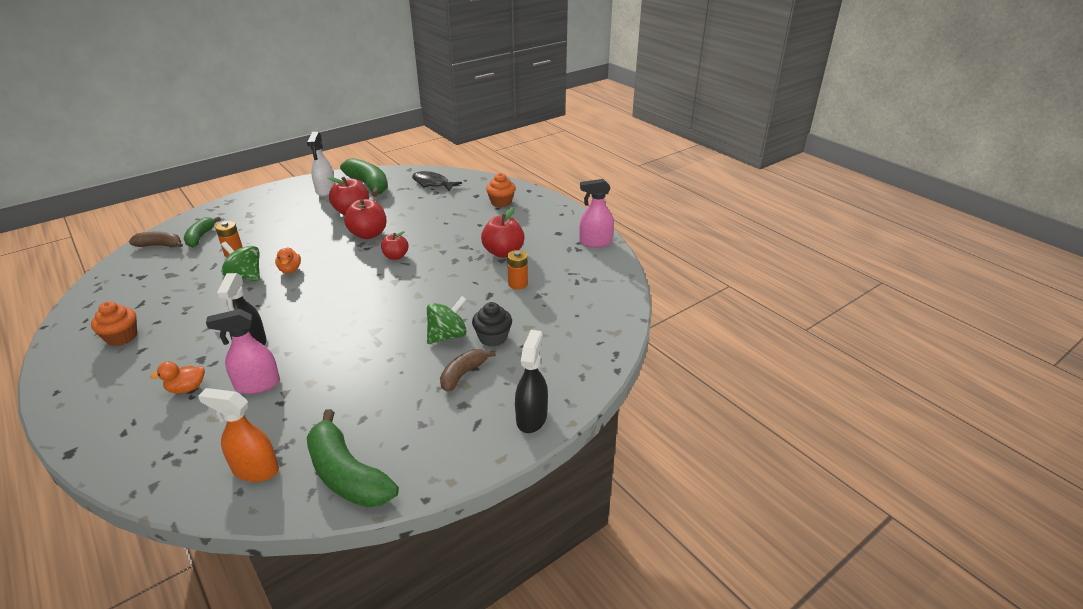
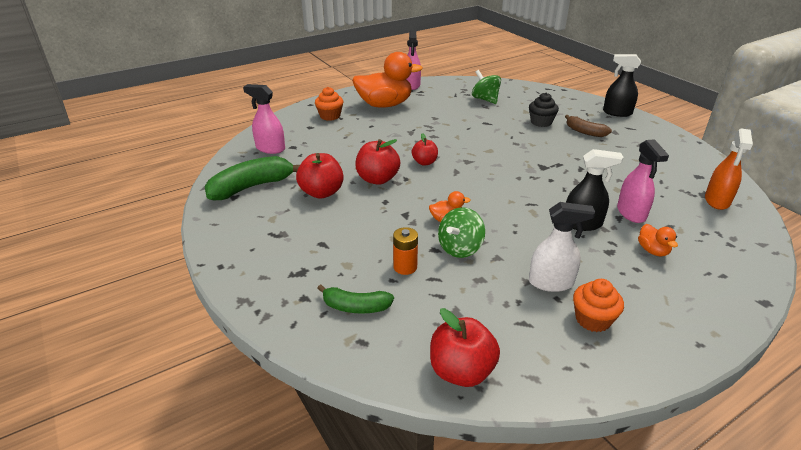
camera: 85 degrees left, 0 degrees up
brown banana [129,231,183,247] -> none
white spray bottle [307,132,335,196] -> white spray bottle moved to [529,202,595,292]
green banana [307,409,399,508] -> none
black fish [412,171,462,191] -> pink spray bottle [243,84,285,154]
green spinning top [427,296,467,344] -> green spinning top moved to [472,70,501,104]
red apple [481,207,524,258] -> red apple moved to [430,308,500,387]
orange battery [507,250,528,290] -> none
none -> orange duck [352,52,423,108]

